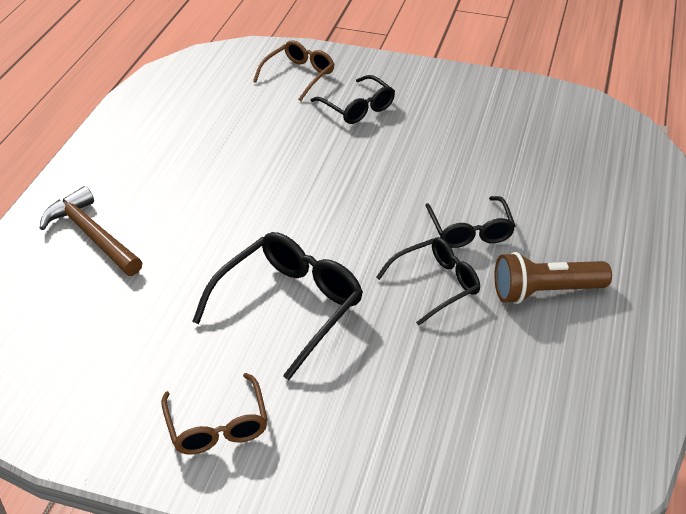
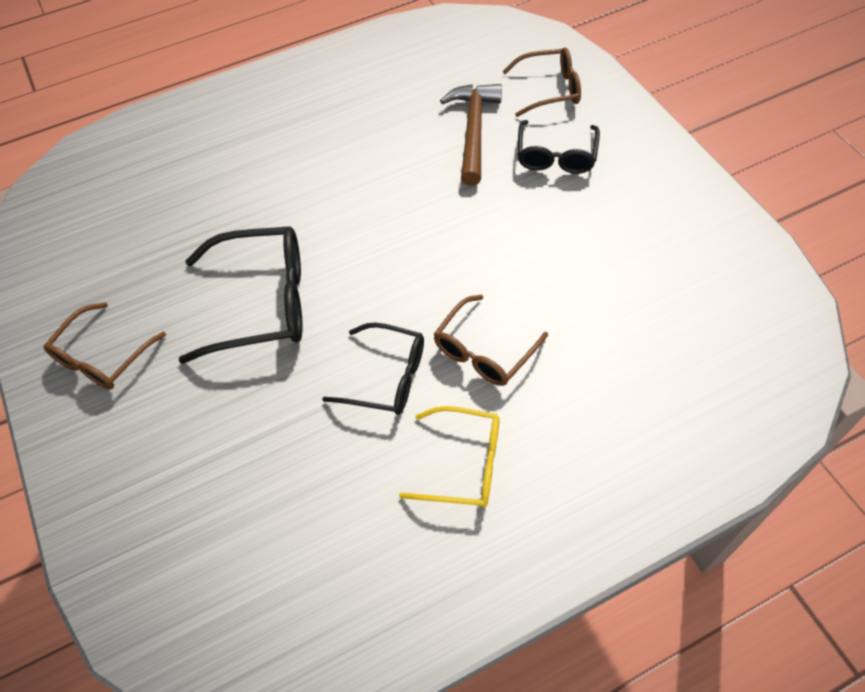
camera: 50 degrees right, 15 degrees up
brown hammer [40,186,142,276] -> brown hammer moved to [440,84,502,186]
black glasses [425,196,516,248] -> brown glasses [434,295,548,386]
brown flashlight [494,252,612,304] -> yellow glasses [399,406,500,507]

